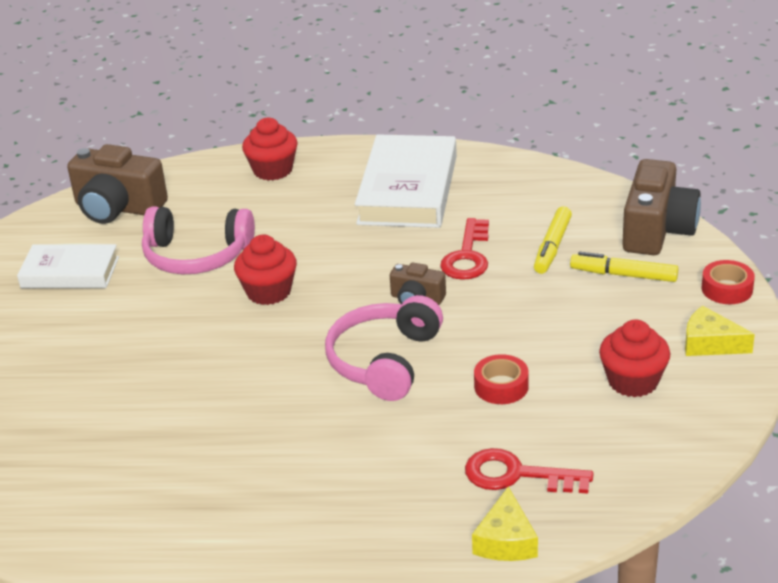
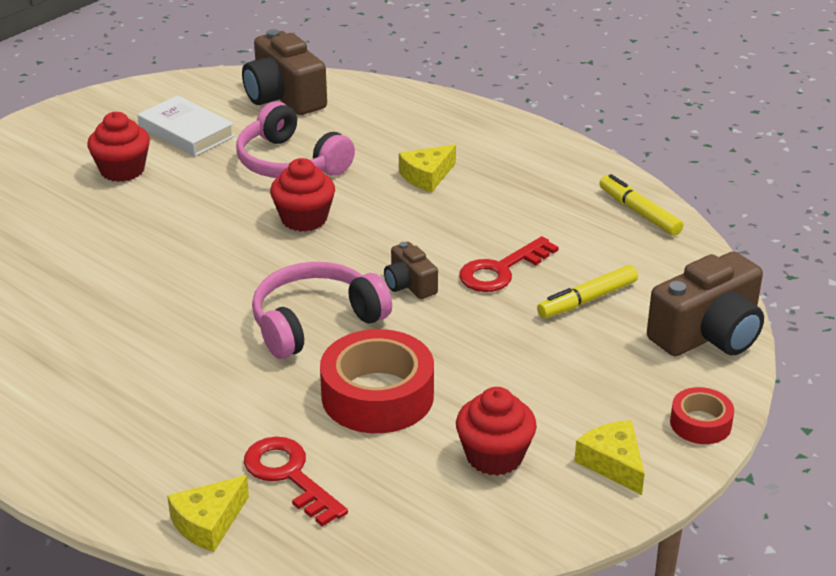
camera: 35 degrees right, 0 degrees up
red cupcake [242,118,298,181] -> red cupcake moved to [87,112,150,182]
white book [355,134,457,228] -> none
red tape [474,354,529,404] -> red tape [320,329,434,433], size x1.89
yellow marker [570,252,679,282] -> yellow marker moved to [599,174,683,236]
none -> yellow cheese [399,145,456,192]

